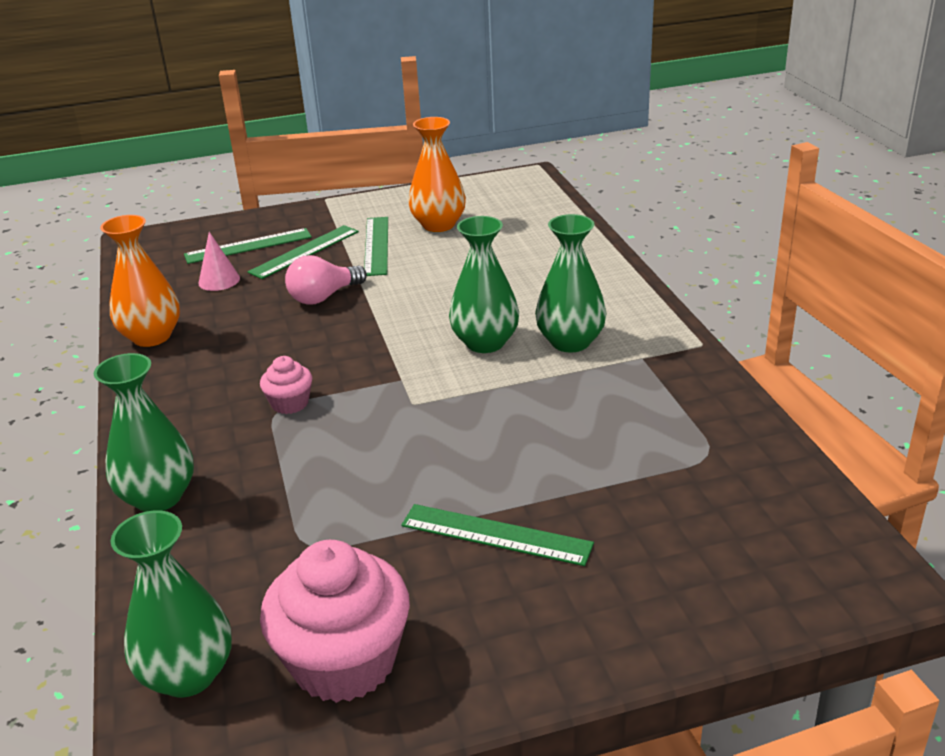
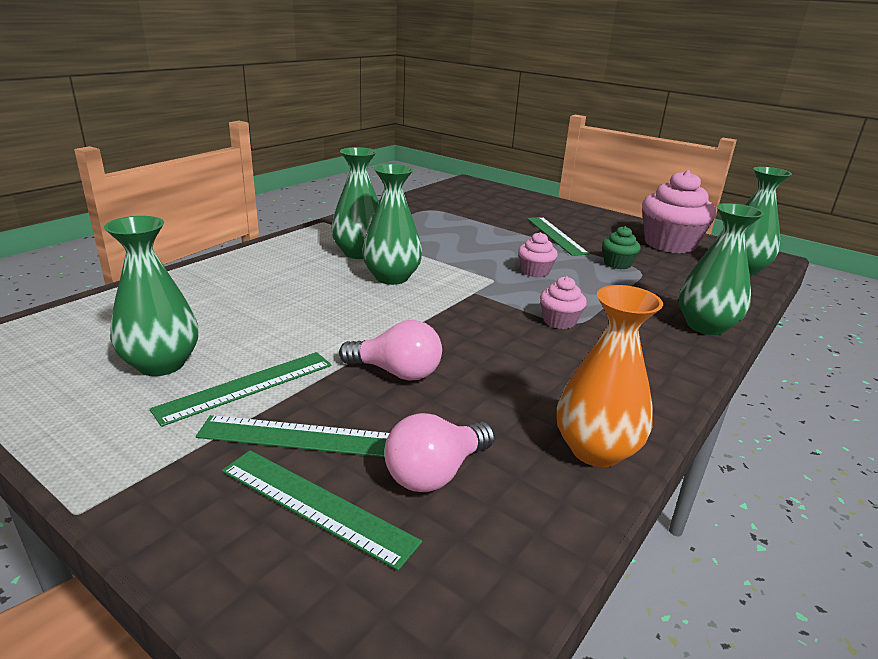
camera: 130 degrees left, 5 degrees down
pink cone [198,232,240,291] -> pink light bulb [385,413,495,492]
orange vase [408,117,466,232] -> green vase [104,216,198,376]
none -> pink cupcake [518,232,558,278]
none -> green cupcake [602,226,641,269]

